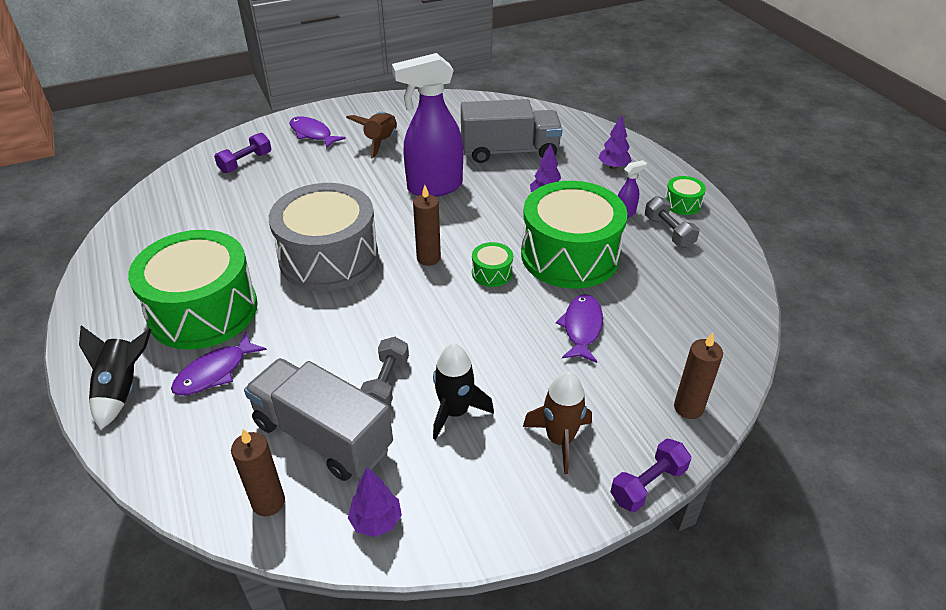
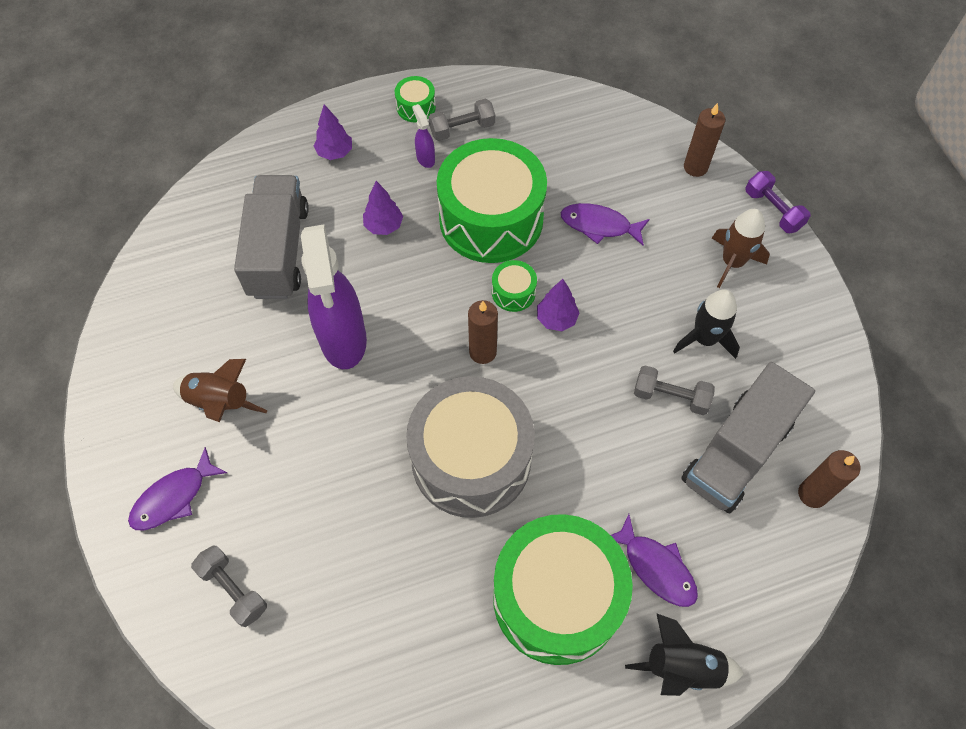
camera: 85 degrees left, 20 degrees up
purple dumbbell [214,133,271,173] -> grey dumbbell [191,545,267,627]
purple tree [348,467,402,537] -> purple tree moved to [537,279,579,331]

